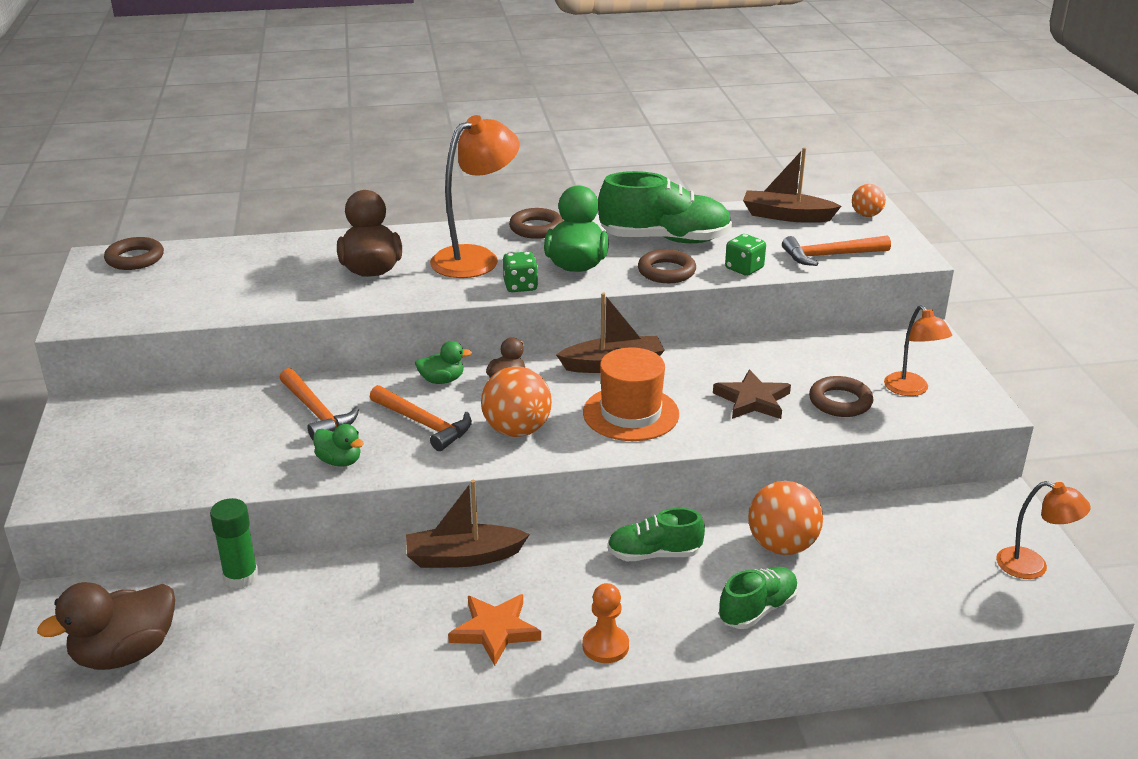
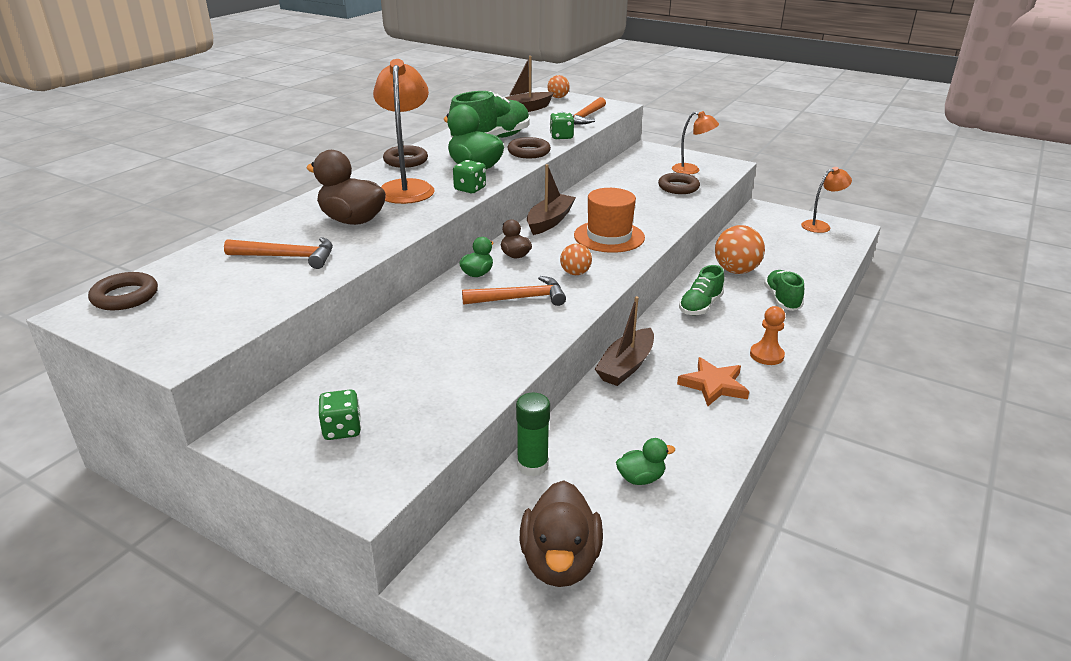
camera: 50 degrees left, 0 degrees up
orange hammer [280,368,359,441] -> orange hammer moved to [224,237,333,269]
green duck [314,424,364,466] -> green duck moved to [616,438,675,485]
orange ball [481,366,552,437] -> orange ball [560,244,592,275], size x0.57
brown star [713,369,791,419] -> none
none -> green dice [319,390,361,440]

